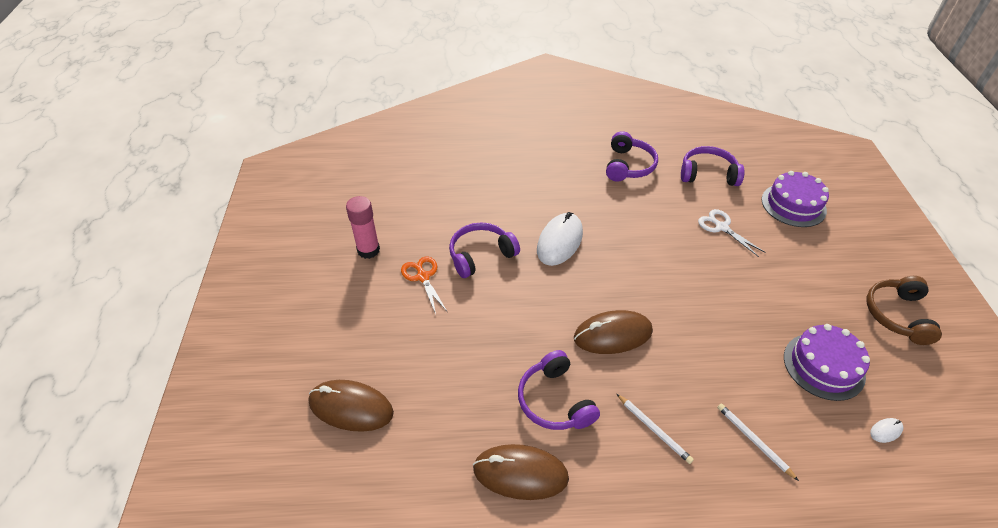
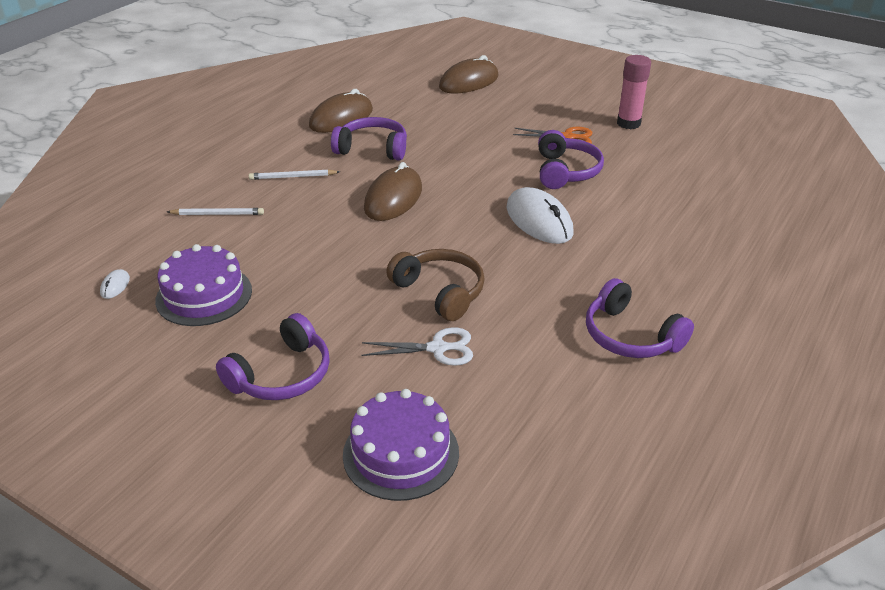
camera: 125 degrees right, 10 degrees down
purple headphones [681,146,745,186] -> purple headphones moved to [216,313,330,400]
brown headphones [866,276,942,345] -> brown headphones moved to [386,249,485,321]

